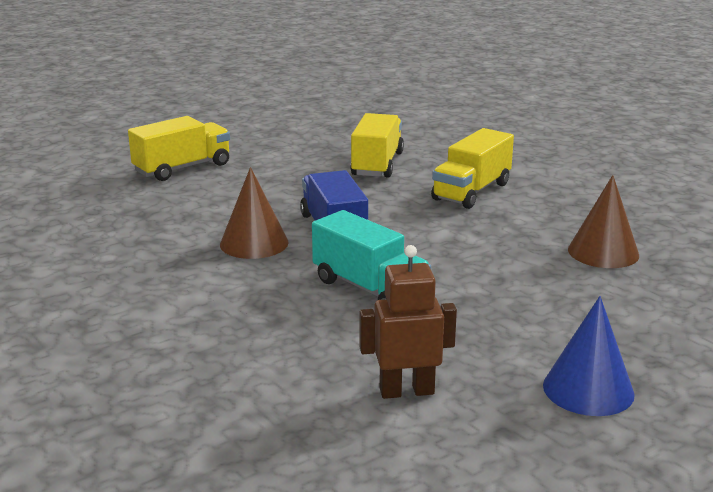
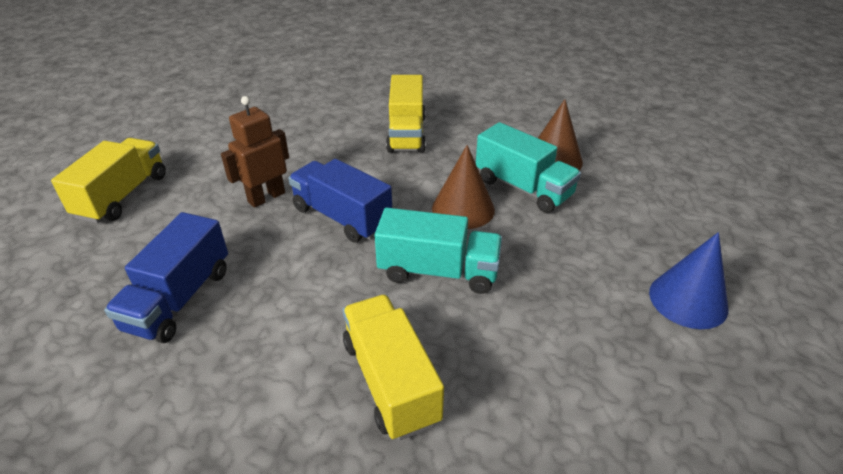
camera: 35 degrees left, 15 degrees up
brown cone [220,167,289,259] -> brown cone moved to [432,145,495,229]
yellow truck [350,113,404,178] -> yellow truck moved to [343,295,444,441]
brown robot [360,245,457,399] -> brown robot moved to [221,96,289,208]
none -> blue truck [104,212,228,343]
none -> turquoise truck [476,122,581,213]

